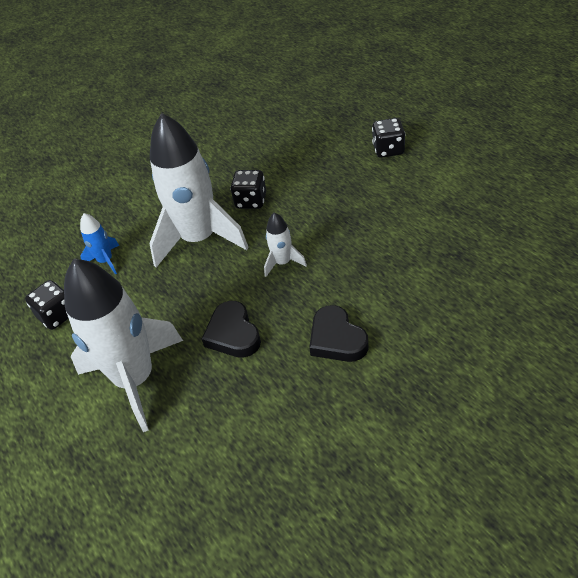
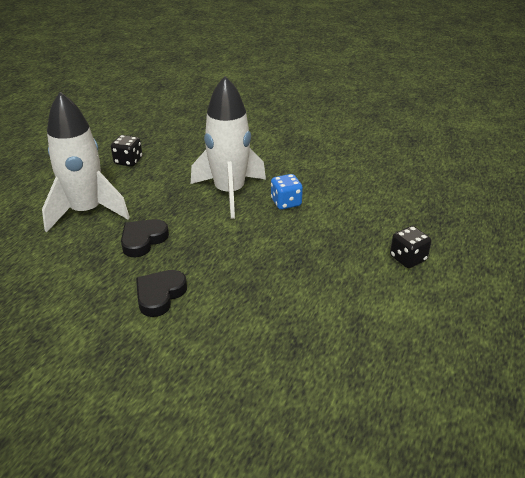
camera: 55 degrees right, 10 degrees down
blue rocket [80,213,119,275] -> none
black dice [230,170,266,209] -> blue dice [271,174,303,210]
white rocket [264,212,307,277] -> none

